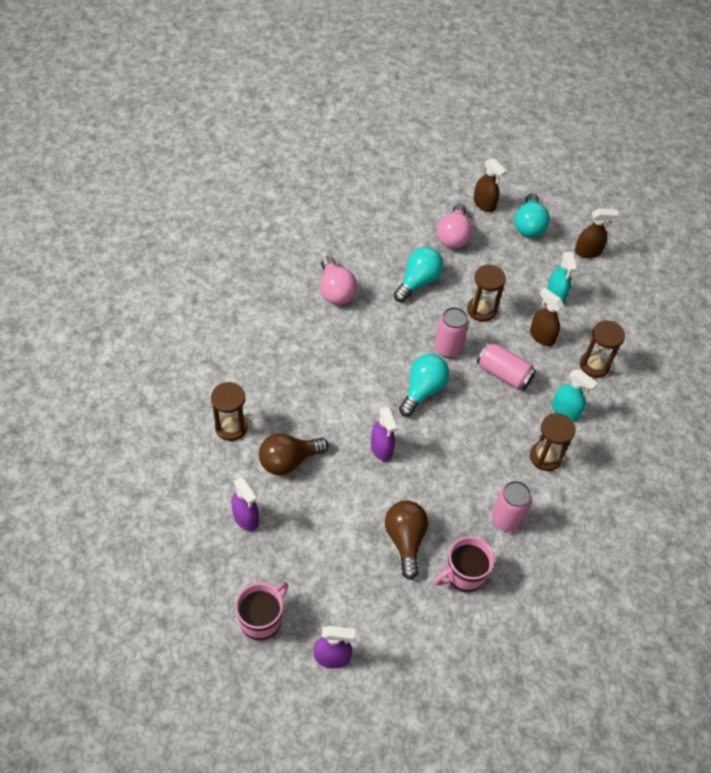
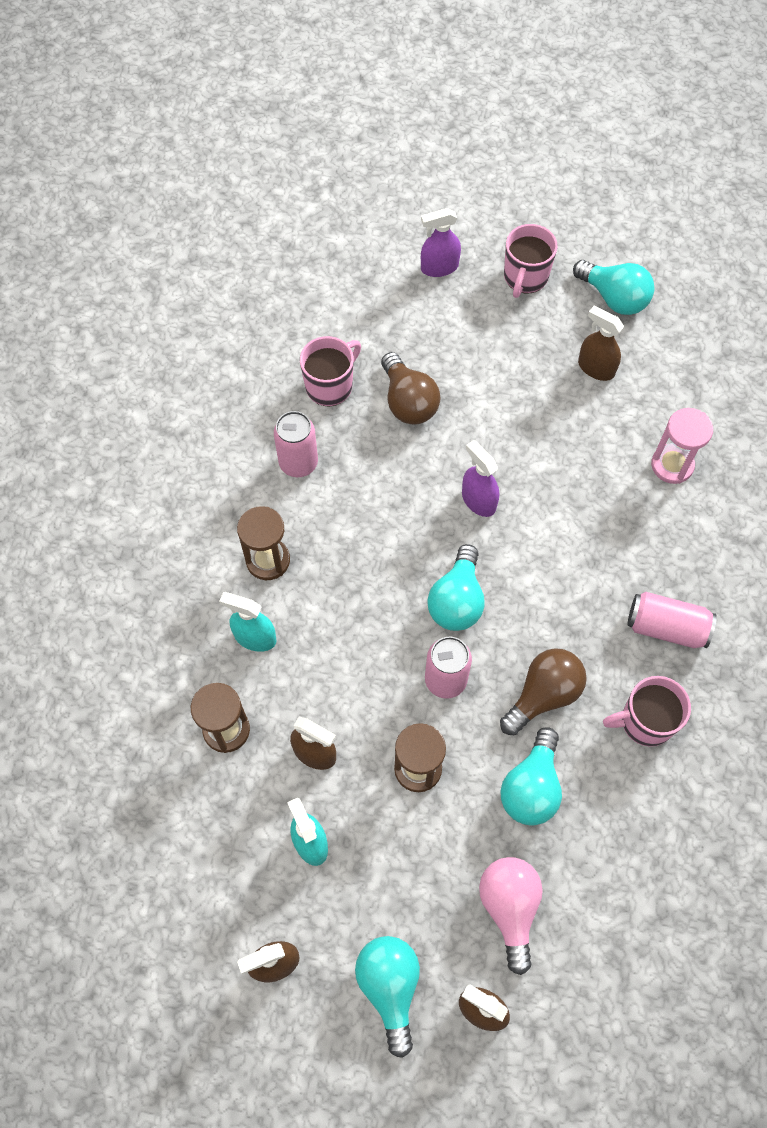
camera: 165 degrees right, 10 degrees up
brown hourglass [211,382,248,441] -> pink hourglass [651,408,713,484]
purple spray bottle [231,477,259,531] -> brown spray bottle [578,306,624,381]
brown light bulb [259,433,329,475] -> brown light bulb moved to [500,648,587,735]
pink light bulb [320,256,357,305] -> pink mug [603,676,691,747]
pink can [477,342,536,390] -> pink can moved to [627,592,717,648]
none -> turquoise light bulb [573,260,655,315]

